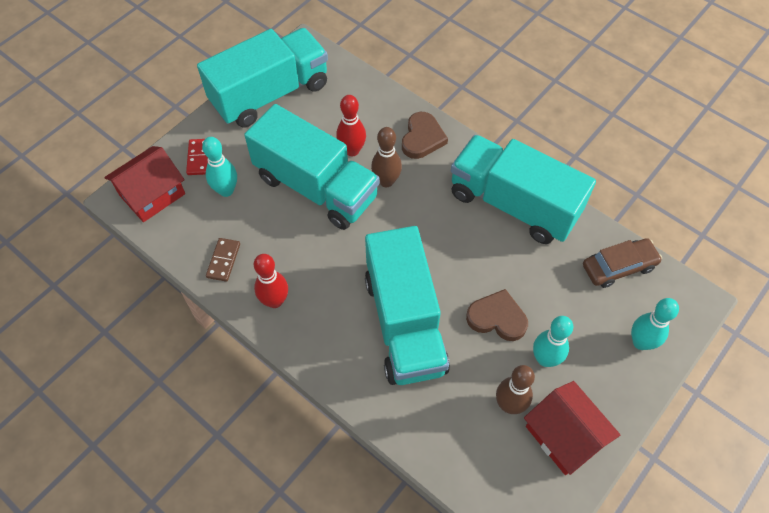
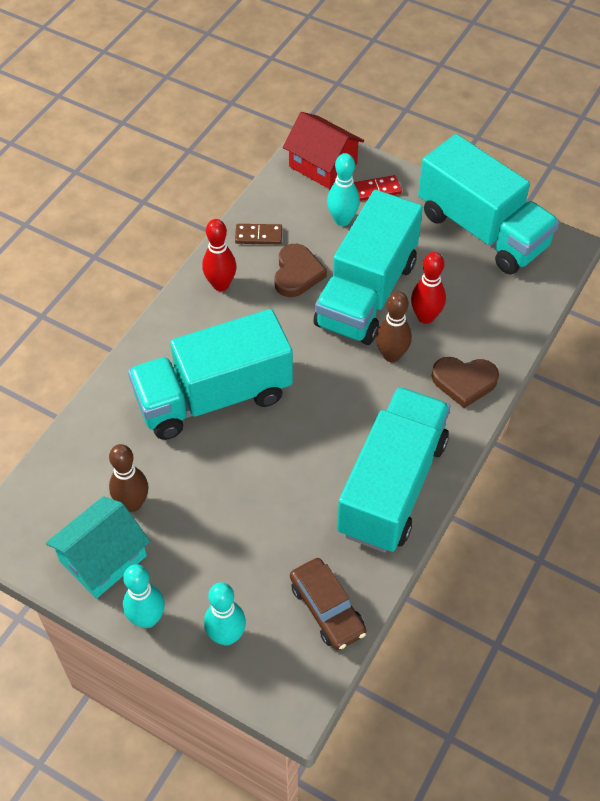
camera: 80 degrees right, 5 degrees down
brown heart [466,289,528,341] -> brown heart moved to [274,244,327,297]
red house [524,381,620,475] -> turquoise house [46,496,150,599]
turquoise bowling pin [533,316,573,367] -> turquoise bowling pin moved to [123,564,165,628]

